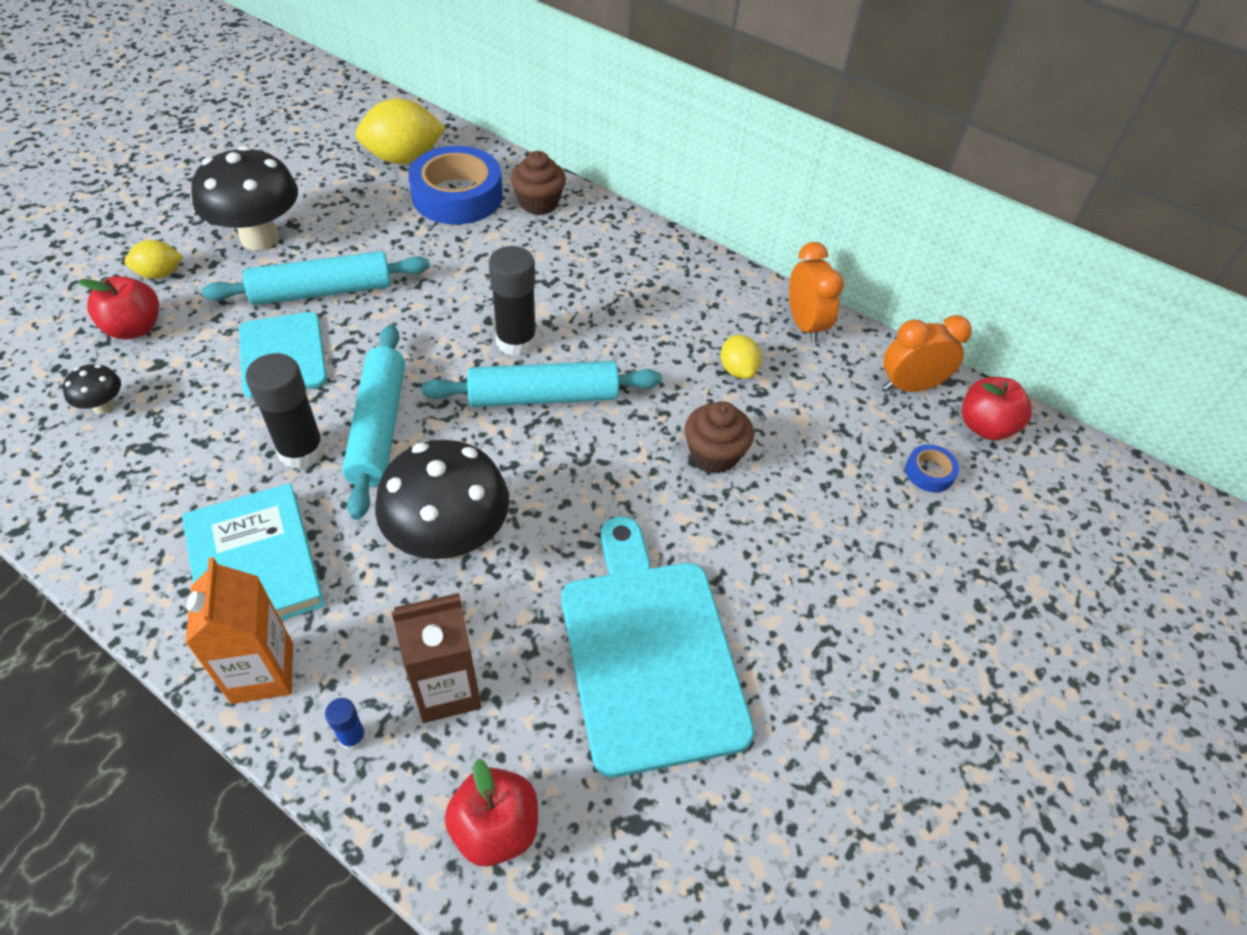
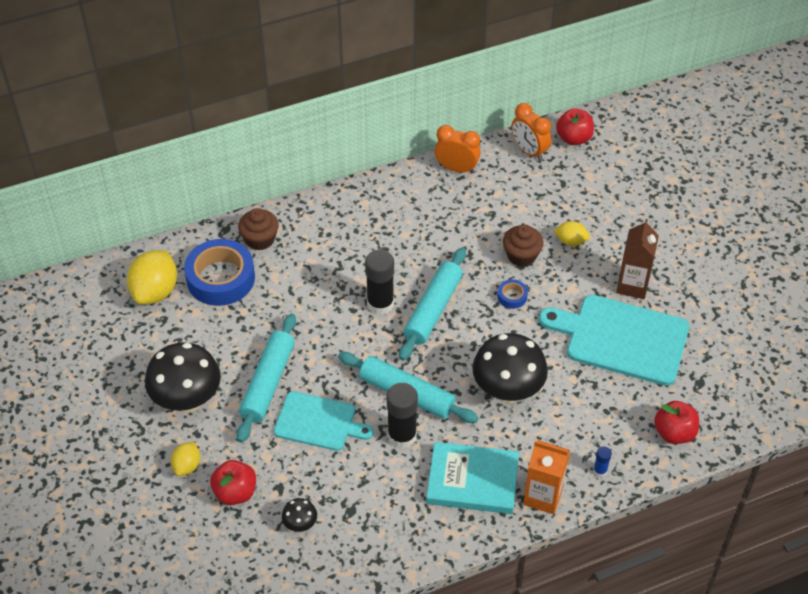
camera: 55 degrees left, 0 degrees up
brown carton [392,593,481,723] -> brown carton moved to [616,219,659,299]
yellow lemon [721,335,762,379] -> yellow lemon moved to [554,221,590,246]
orange clock [883,315,972,392] -> orange clock turned 60 degrees counterclockwise [511,103,551,161]
blue tape [905,444,959,492] -> blue tape moved to [498,279,528,309]

